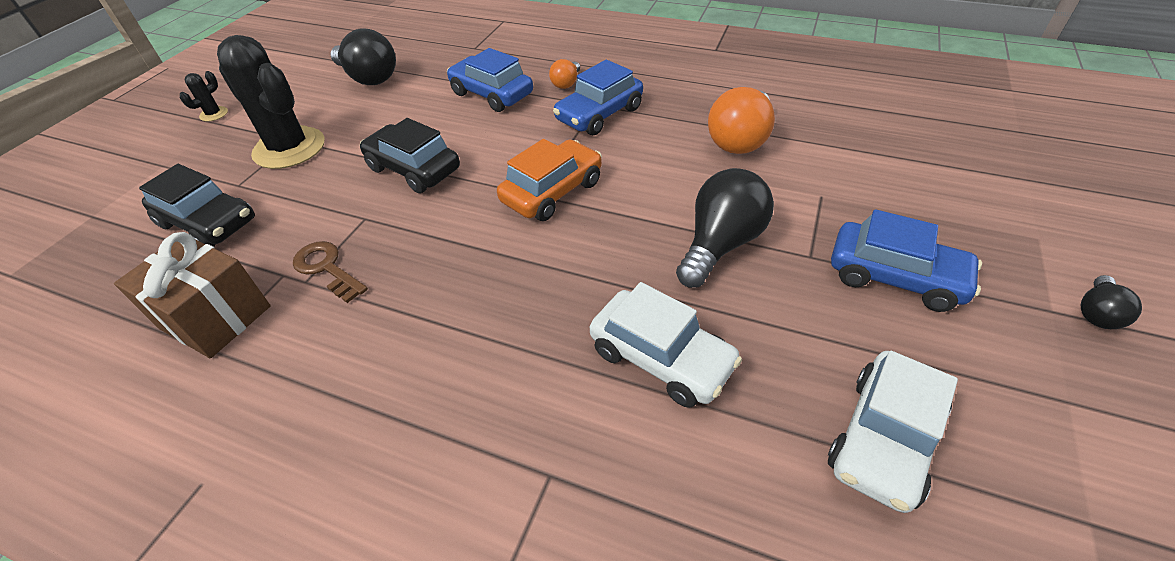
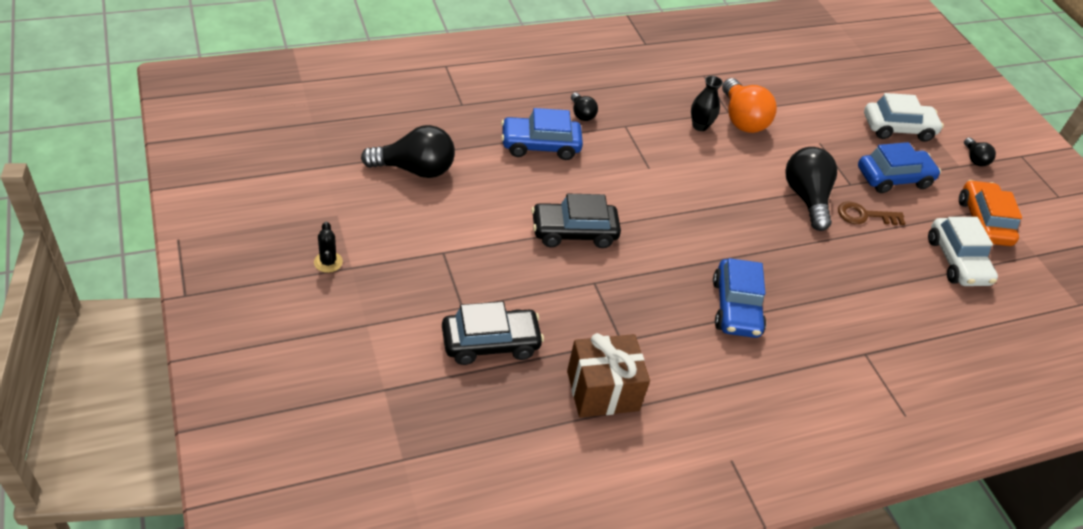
camera: 50 degrees left, 0 degrees up
black cactus [217,35,325,169] -> none
brown key [293,241,368,303] -> brown key moved to [838,202,906,225]
orange car [497,139,602,221] -> orange car moved to [959,180,1022,246]
orange light bulb [549,59,580,89] -> black light bulb [571,93,598,121]
blue car [553,60,643,135] -> blue car moved to [713,258,766,338]
white car [590,282,742,408] -> white car moved to [864,93,944,142]
none -> black vase [691,76,723,131]

